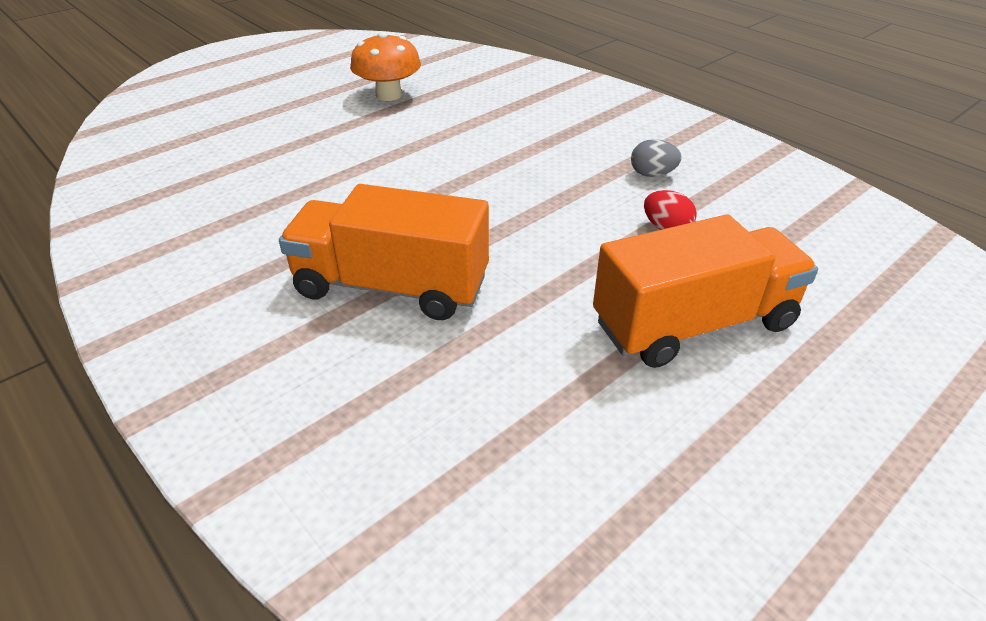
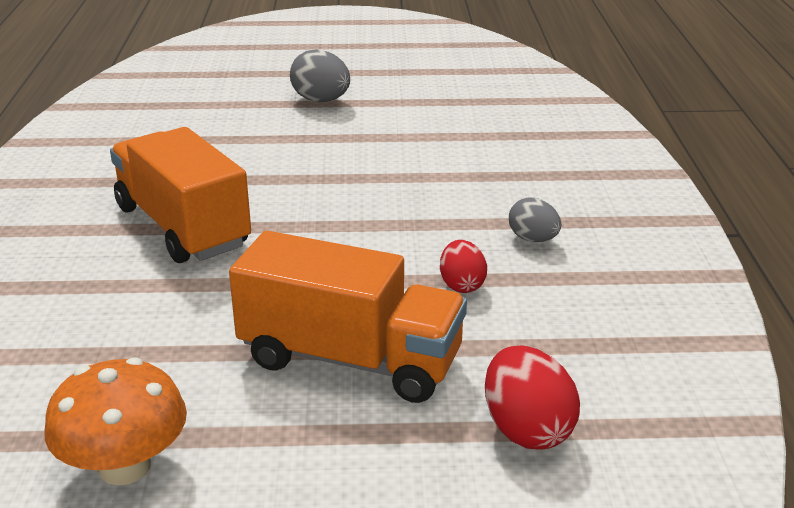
camera: 40 degrees right, 10 degrees down
orange mushroom [350,32,421,101] -> orange mushroom moved to [44,358,187,485]
none -> grey egg [290,49,350,102]
none -> red egg [485,345,580,449]

